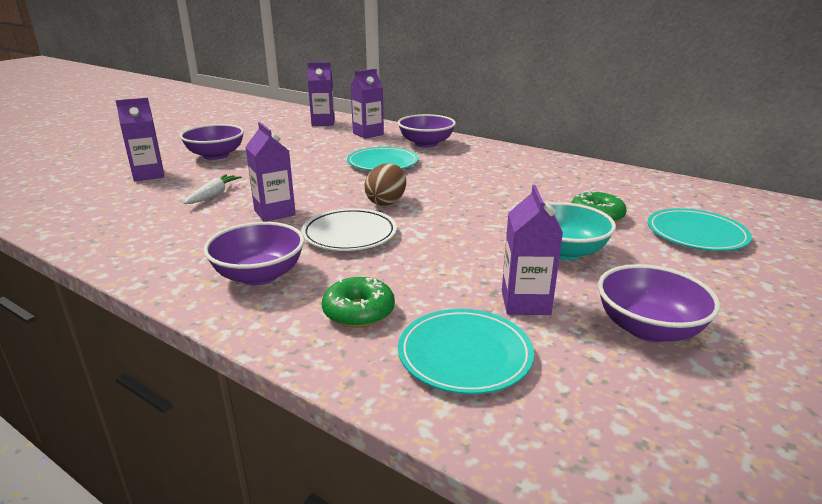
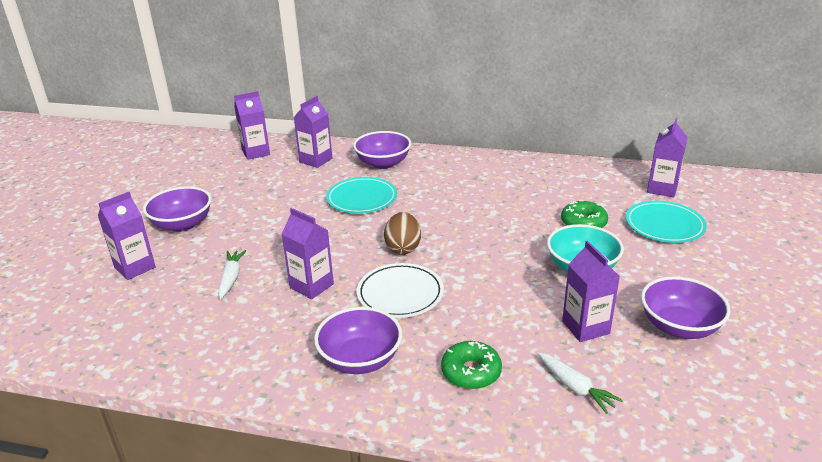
camera: 20 degrees left, 5 degrees up
turquoise plate [398,309,534,394] -> white carrot [538,352,623,414]
none -> purple carton [647,118,687,197]

